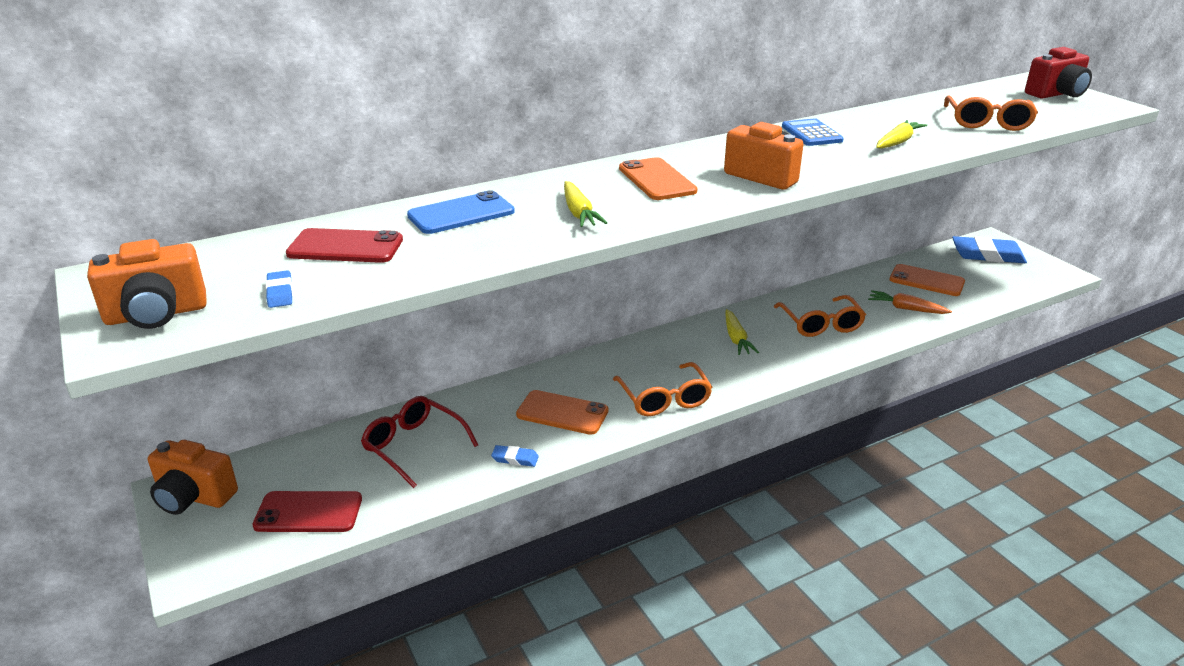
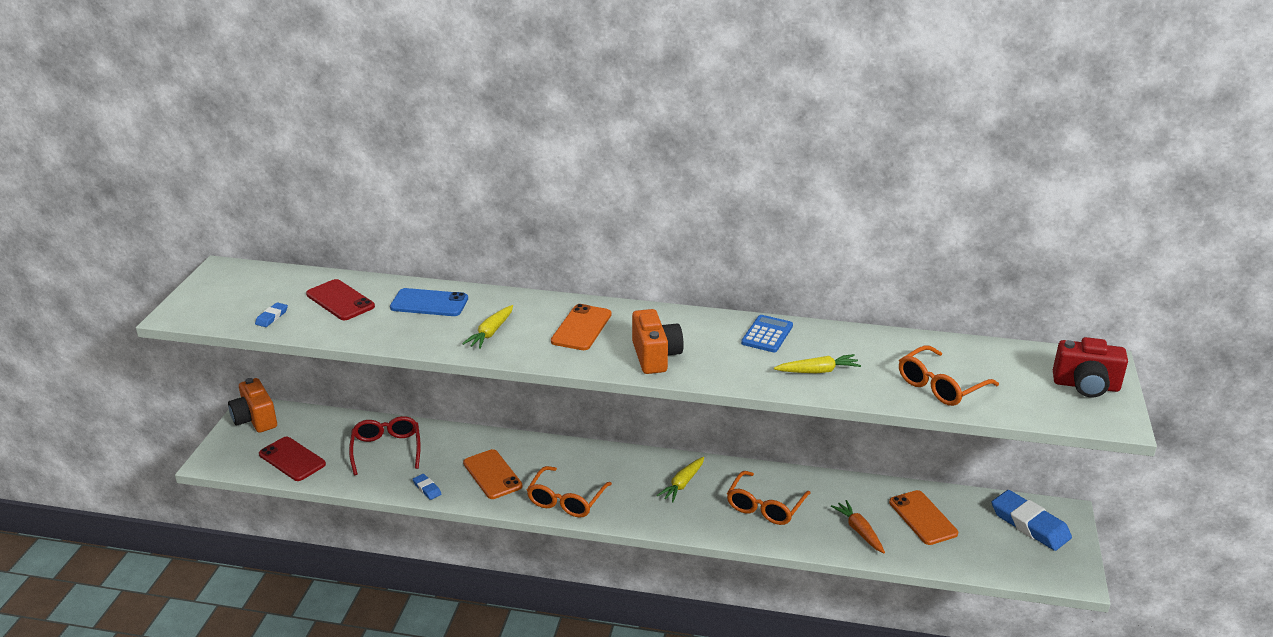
camera: 40 degrees right, 0 degrees up
orange camera [87,239,207,329] -> none

